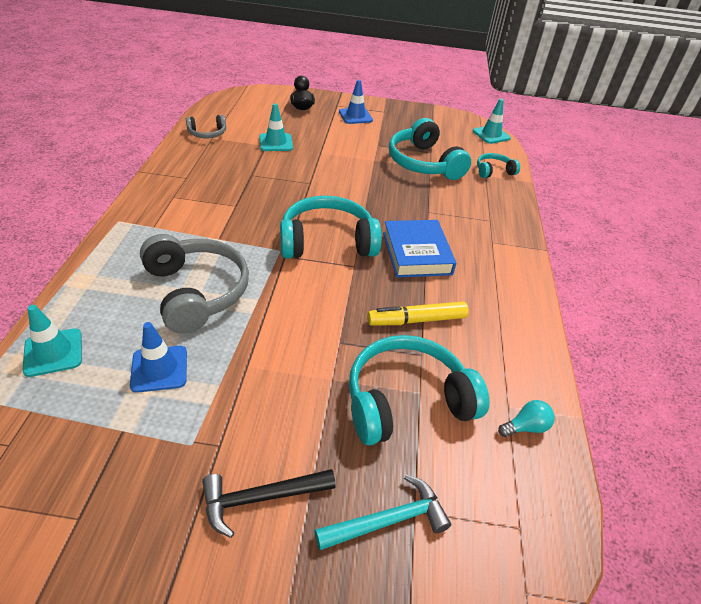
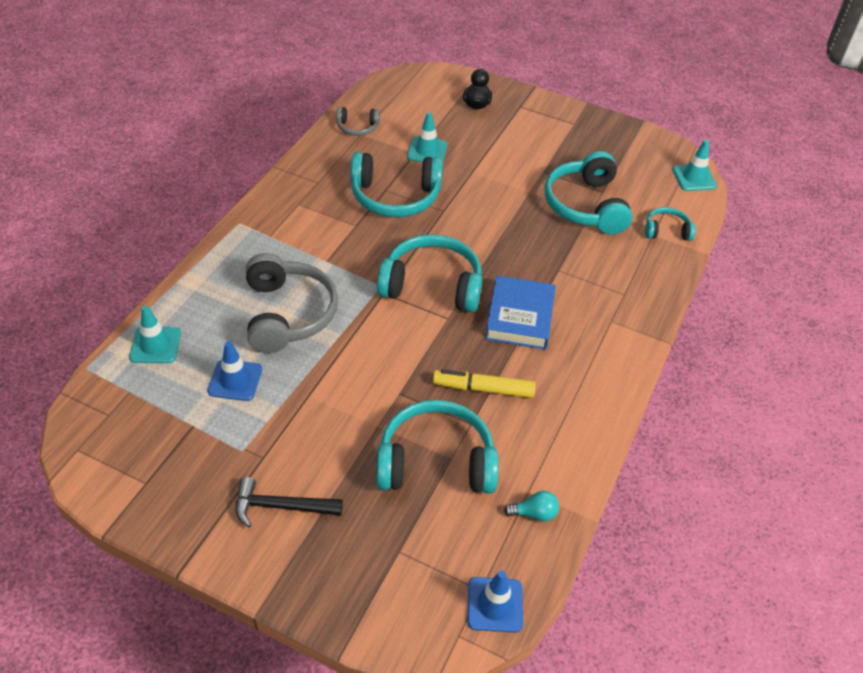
camera: 20 degrees right, 5 degrees up
turquoise hammer [315,475,451,550] -> none
blue traffic cone [339,80,373,124] -> blue traffic cone moved to [468,570,523,633]
none -> turquoise headphones [351,152,443,217]

